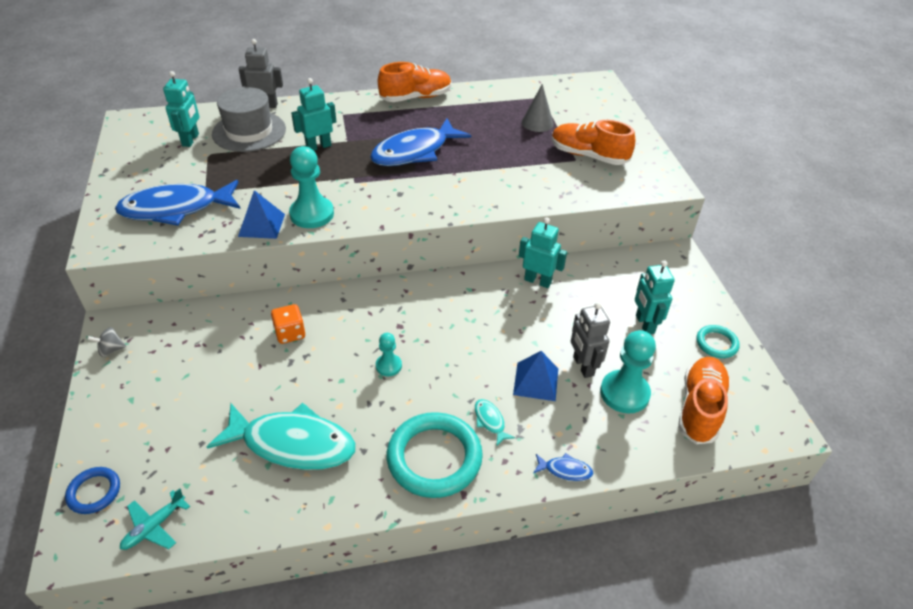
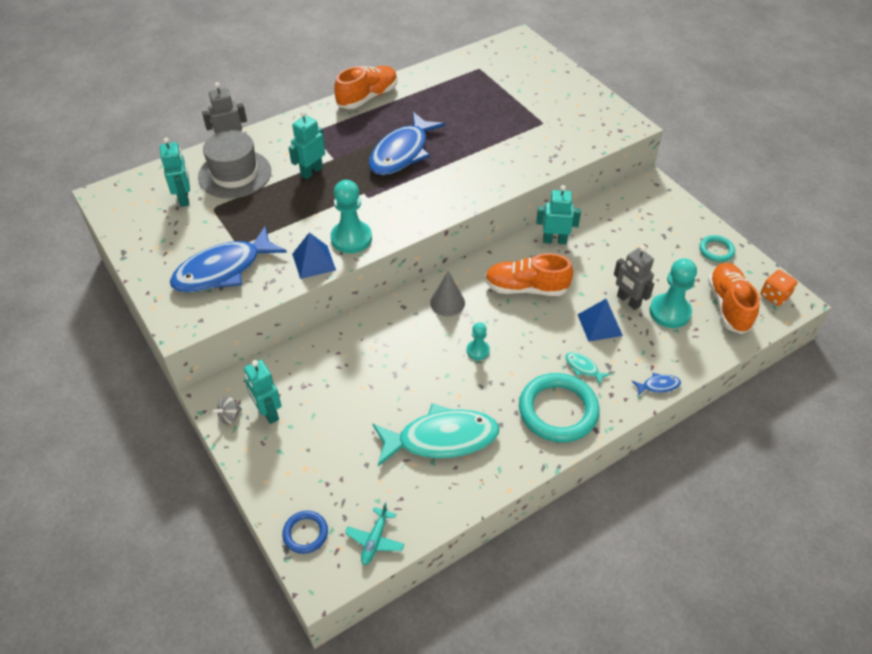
camera: 20 degrees left, 5 degrees up
orange dice [271,304,305,344] -> orange dice moved to [760,270,797,306]
grey cone [522,84,554,132] -> grey cone moved to [430,271,465,316]
orange shoe [552,120,635,165] -> orange shoe moved to [485,253,573,296]
turquoise robot [635,260,675,334] -> turquoise robot moved to [244,360,282,424]

